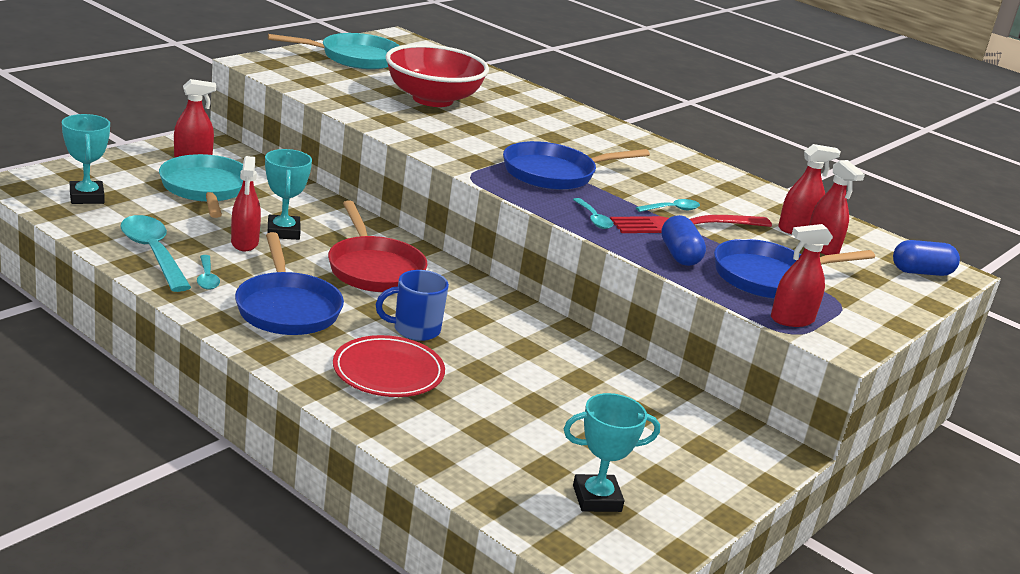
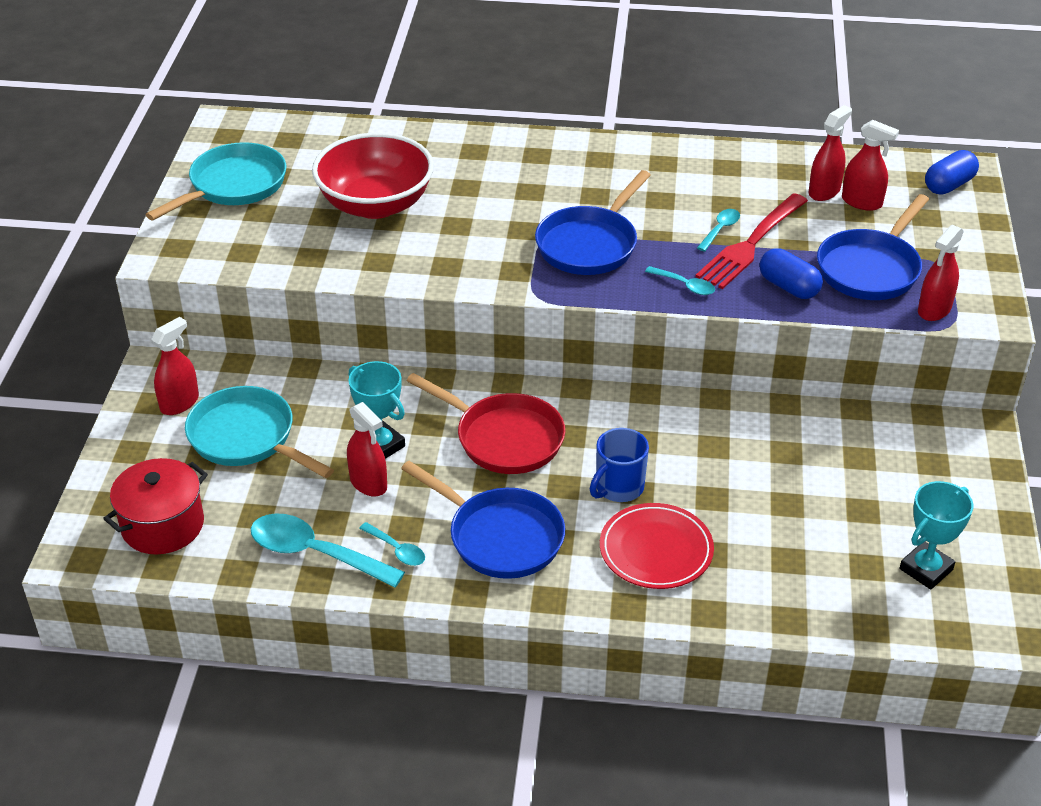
camera: 30 degrees left, 15 degrees up
turquoise trophy [62,114,110,204] -> red pot [103,458,208,554]

